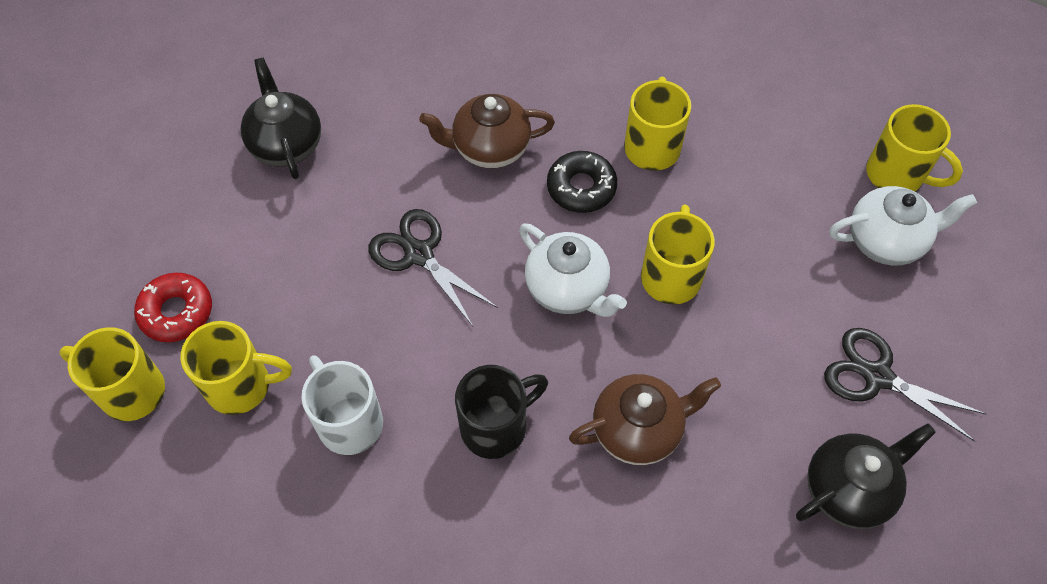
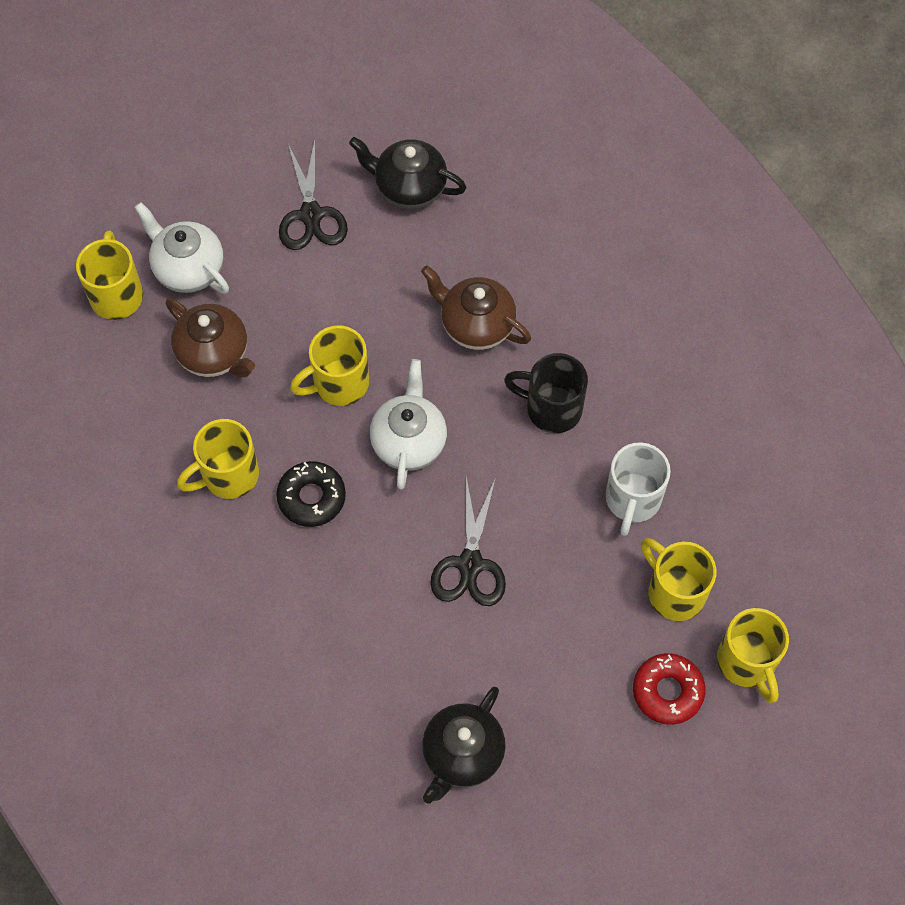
camera: 130 degrees left, 5 degrees up
brown teapot [419,94,555,168] -> brown teapot moved to [166,298,255,378]

